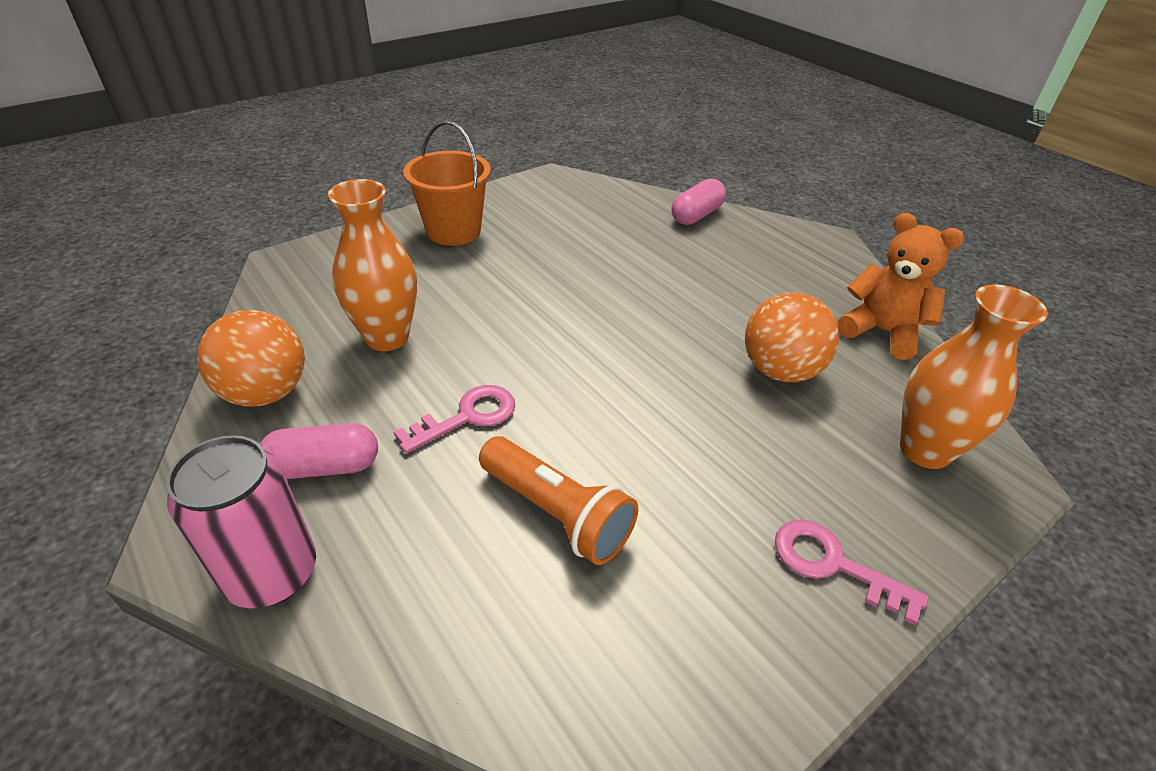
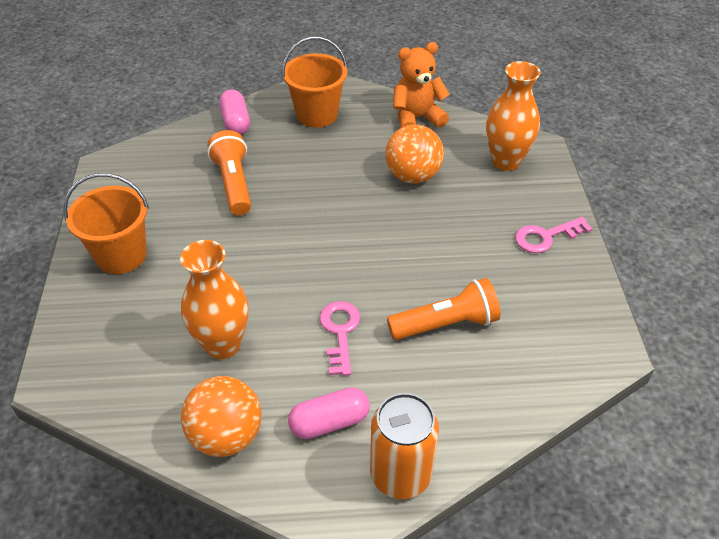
camera: 55 degrees left, 5 degrees up
pink can [166,435,316,608] -> orange can [370,393,439,499]
pink capsule [260,423,378,479] -> pink capsule turned 45 degrees clockwise [288,387,370,439]
none -> orange flashlight [207,130,251,215]
none -> orange bucket [282,36,347,128]

